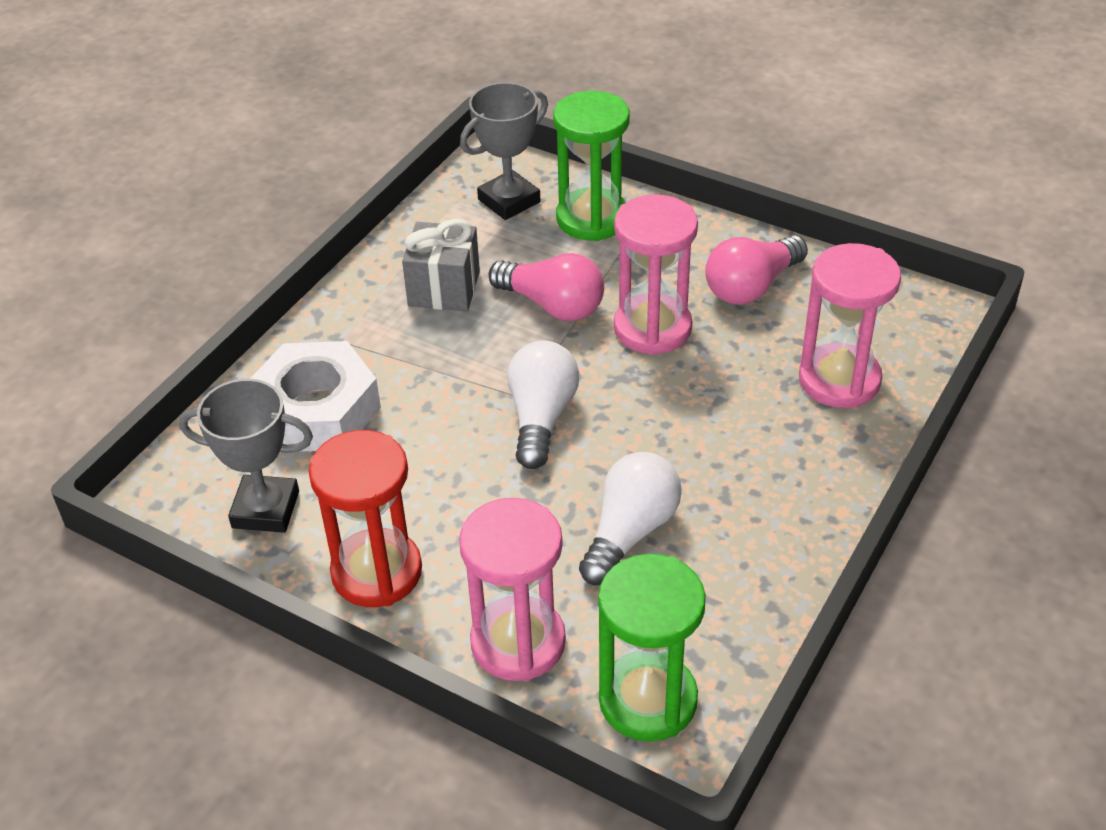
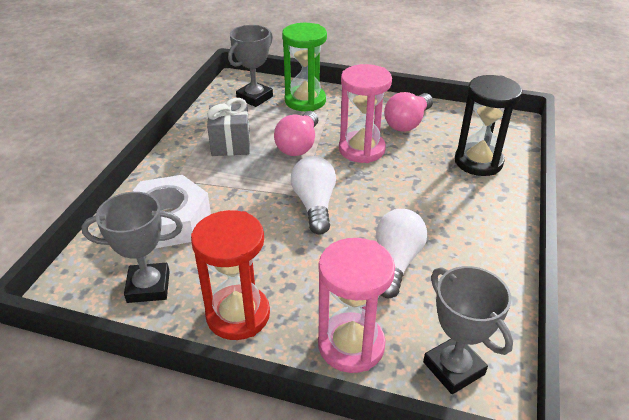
camera: 15 degrees left, 5 degrees down
pink light bulb [488,253,604,321] -> pink light bulb turned 90 degrees clockwise [274,111,318,156]
green hourglass [598,554,706,742] -> grey trophy [423,266,513,394]
pink hourglass [799,243,901,408] -> black hourglass [455,75,522,176]

